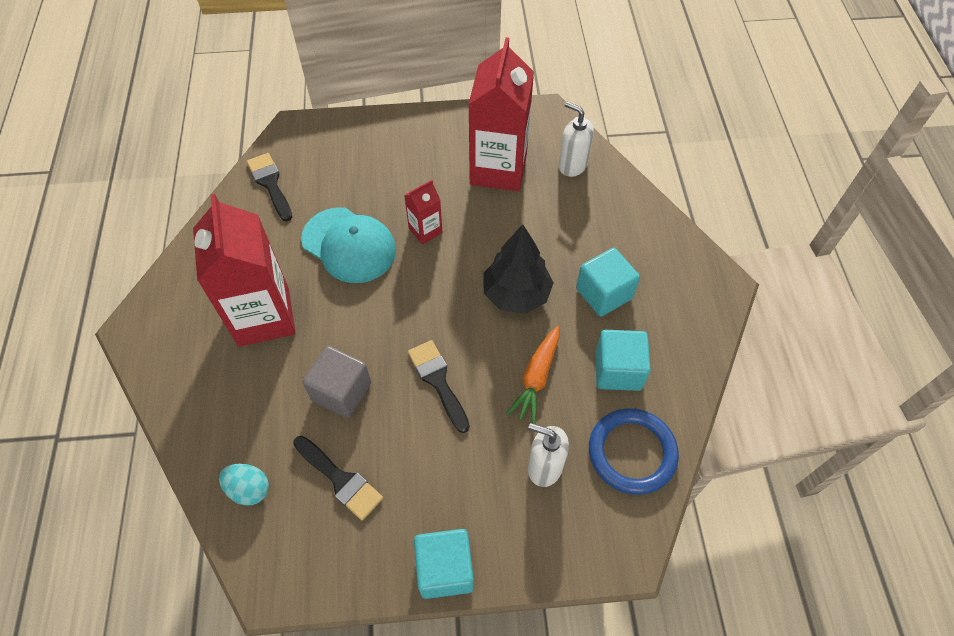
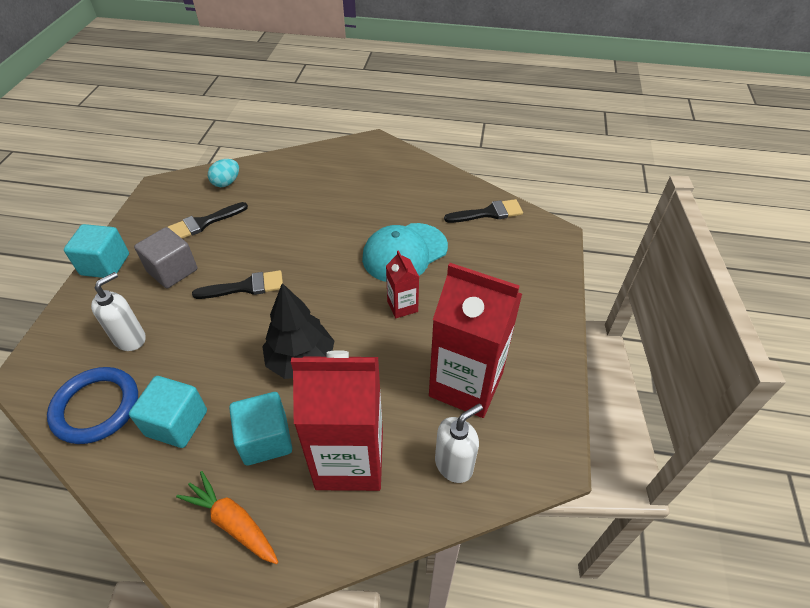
camera: 105 degrees right, 10 degrees down
red carton [193,194,296,347] -> red carton moved to [291,350,383,491]
grey cube [303,346,371,418] -> grey cube moved to [134,227,197,288]
orange carrot [506,326,559,424] -> orange carrot moved to [176,471,278,564]

